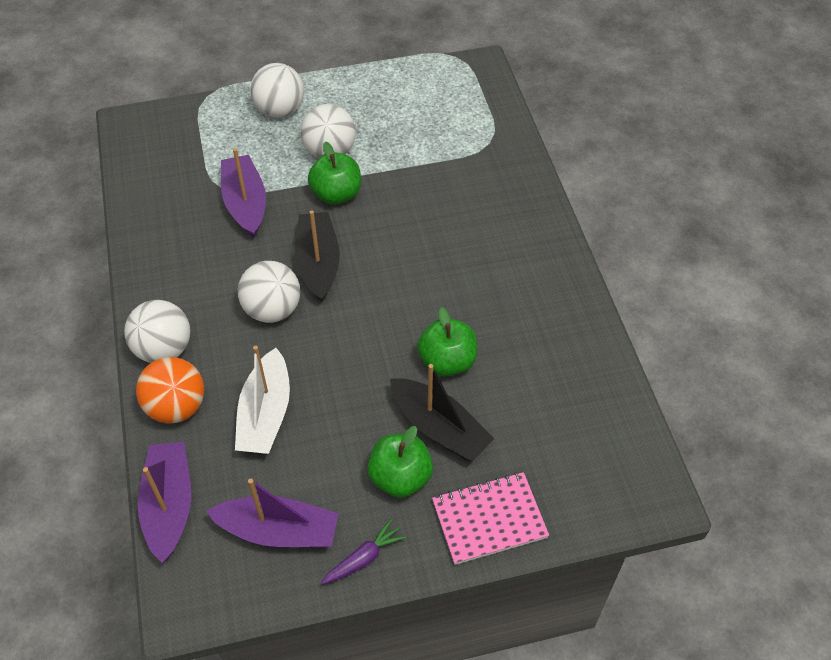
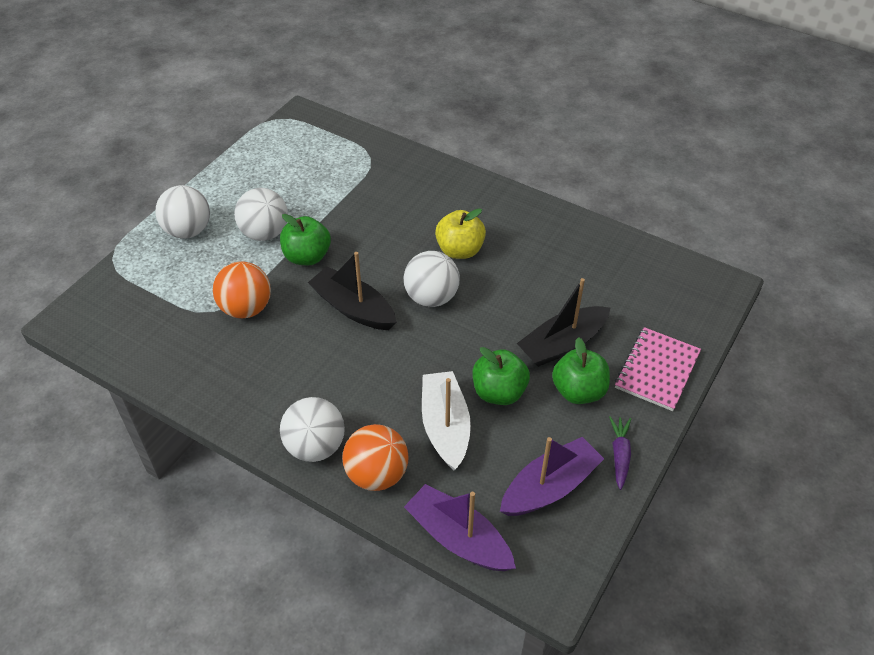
camera: 45 degrees left, 5 degrees down
purple boat [221,148,266,238] -> orange ball [213,261,271,318]
white boat [235,346,290,454] -> white boat turned 150 degrees counterclockwise [422,371,471,470]
white ball [238,261,300,323] -> white ball moved to [403,251,460,307]
black boat [390,364,494,462] -> black boat turned 150 degrees clockwise [517,278,610,367]
green apple [417,307,477,377] -> green apple moved to [473,347,530,405]
none -> yellow apple [435,208,486,259]

